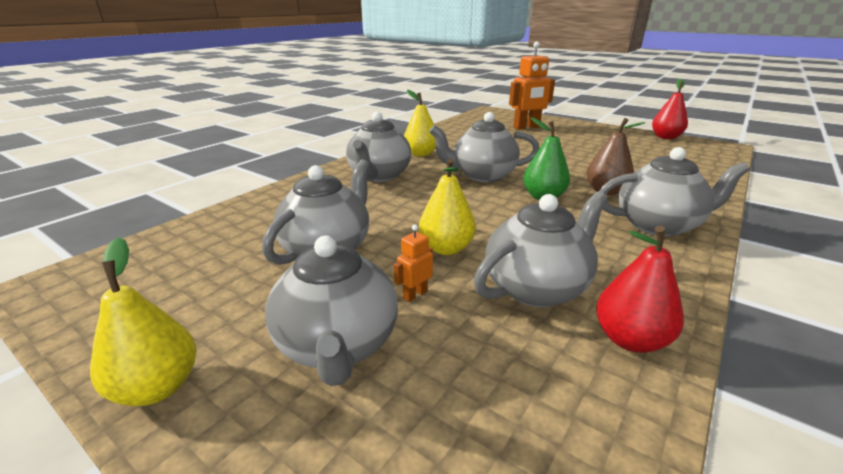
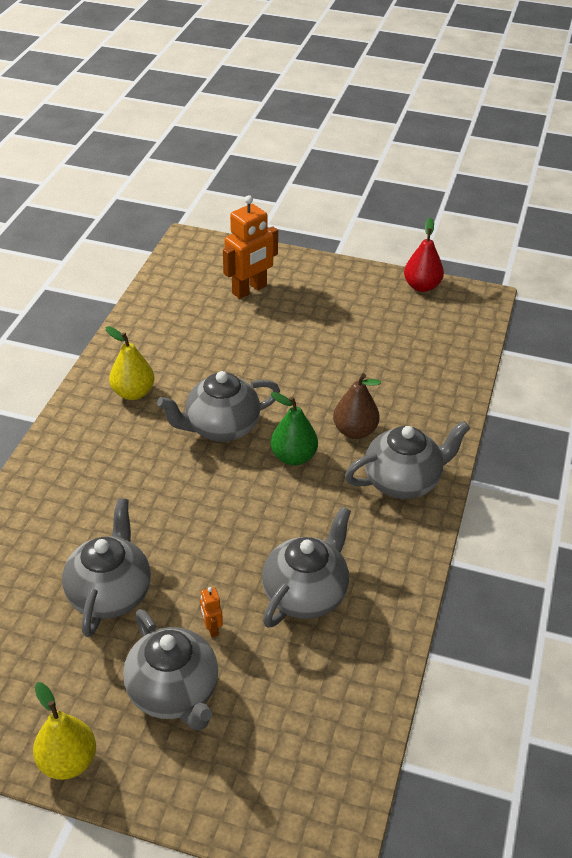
camera: 20 degrees left, 15 degrees up
grey teapot [346,112,411,182] -> none
orange robot [394,225,433,302] -> orange robot turned 45 degrees counterclockwise [200,587,223,637]
yellow pear [419,158,476,255] -> none
red pear [596,226,684,353] -> none

